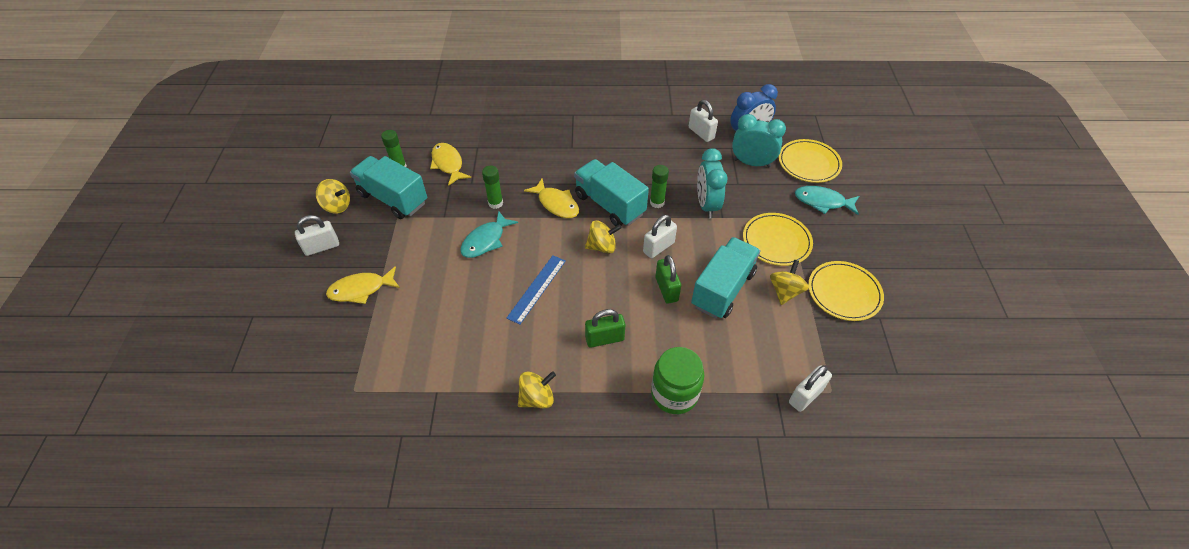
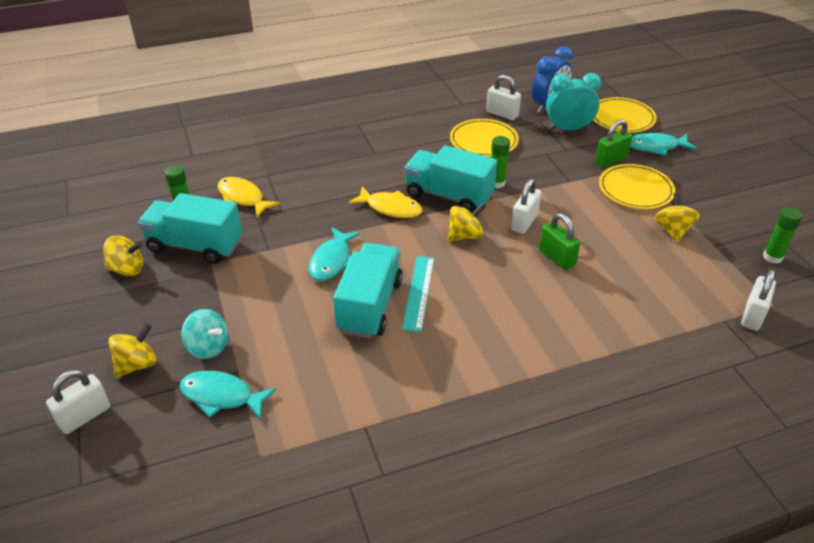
camera: 20 degrees left, 10 degrees down
white padlock [295,215,339,256] -> white padlock moved to [46,369,110,434]
yellow fish [326,266,400,304] -> turquoise spinning top [181,309,228,359]
green glue stick [482,165,503,209] -> green glue stick moved to [763,207,802,264]
blue ruler [507,255,566,325] -> turquoise ruler [402,256,434,332]
yellow spinning top [518,371,556,408] -> yellow spinning top moved to [108,324,157,378]
green padlock [585,309,626,348] -> green padlock moved to [595,120,632,168]
green jar [651,347,704,414] -> none
turquoise truck [691,237,761,319] -> turquoise truck moved to [333,243,403,338]
turquoise clock [697,148,728,218] -> none
yellow plate [808,261,884,321] -> yellow plate moved to [450,119,519,157]
none -> turquoise fish [179,371,277,420]

